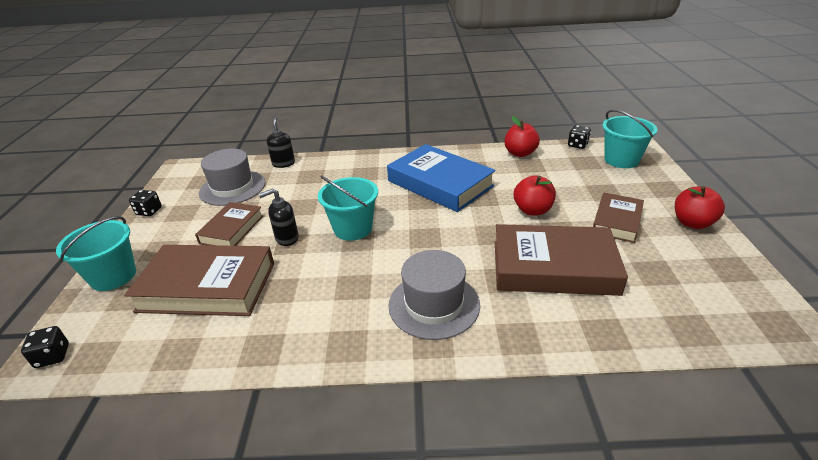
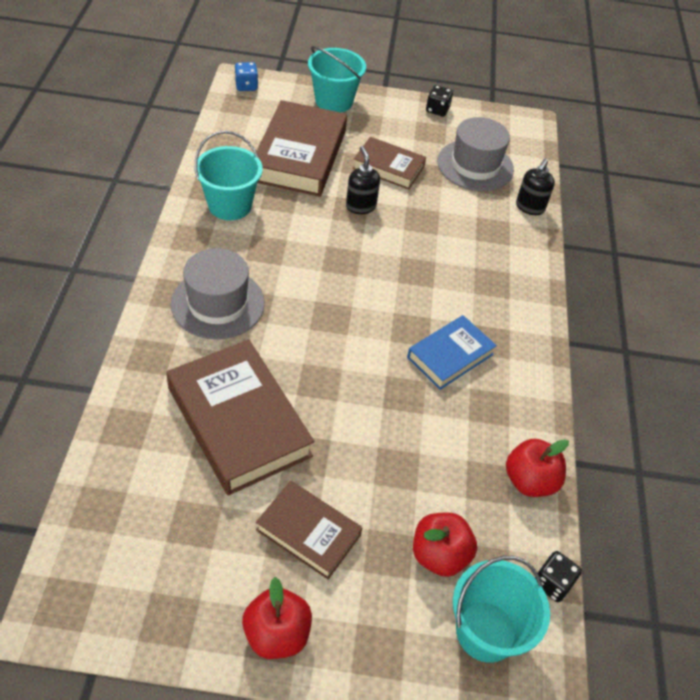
camera: 90 degrees right, 15 degrees up
black dice [21,326,69,368] -> blue dice [235,62,258,91]
black soap dispenser [267,117,295,168] -> black soap dispenser turned 120 degrees clockwise [516,159,555,215]
turquoise bucket [318,176,378,241] -> turquoise bucket moved to [195,131,263,220]
blue book [387,144,496,212] -> blue book [407,315,497,390], size x0.58
brown book [495,224,628,296] -> brown book turned 45 degrees counterclockwise [166,340,314,496]
red apple [514,175,556,216] -> red apple moved to [413,512,477,577]

